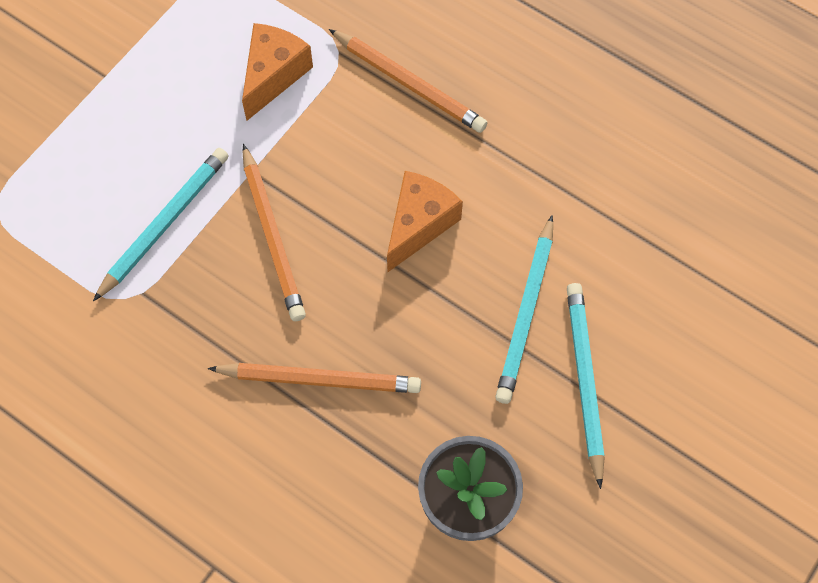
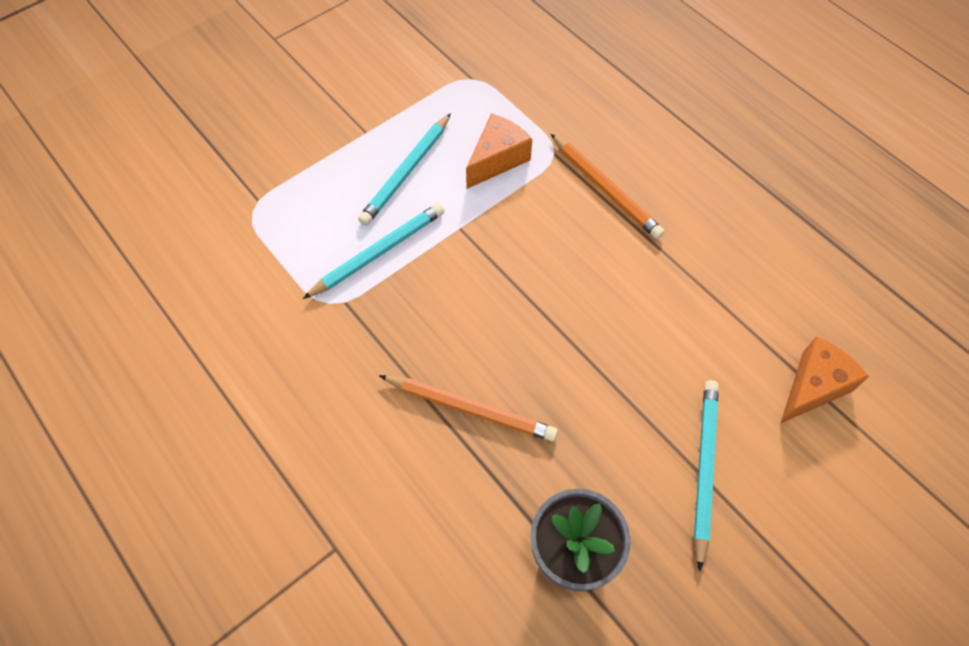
camera: 15 degrees right, 5 degrees down
orange pencil [242,144,306,321] -> none
orange cheese [387,171,463,272] -> orange cheese moved to [780,336,869,424]
turquoise pencil [495,215,553,404] -> turquoise pencil moved to [358,113,451,225]

